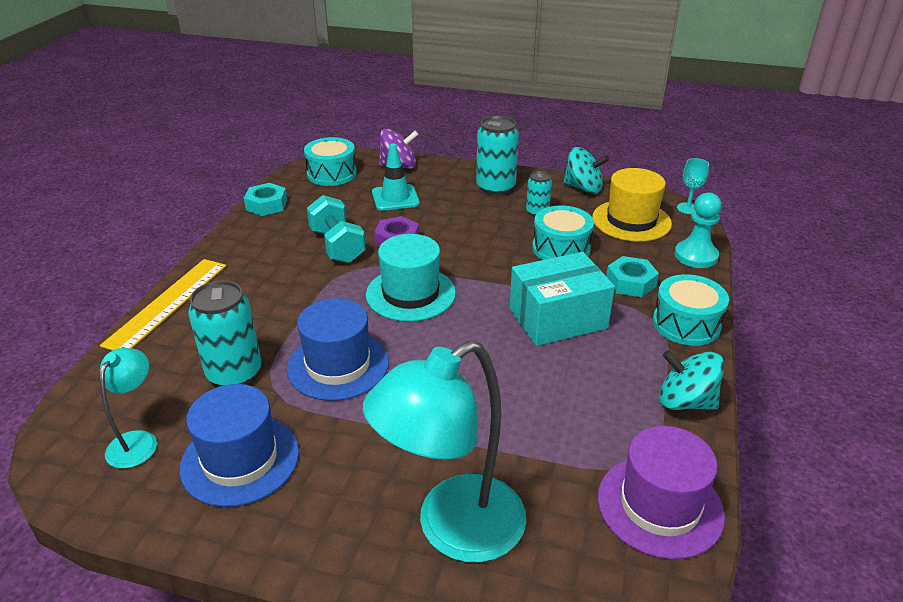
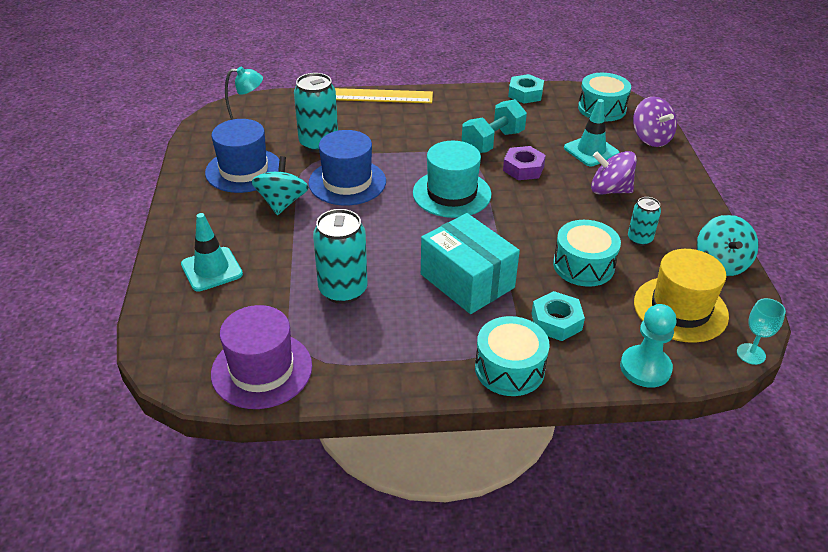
camera: 70 degrees right, 5 degrees up
turquoise lamp [363,340,526,563] -> turquoise traffic cone [181,213,243,291]
turquoise can [476,116,519,196] -> turquoise can moved to [313,209,368,304]
turquoise spinning top [659,350,724,410] -> turquoise spinning top moved to [251,156,309,215]
none -> purple spinning top [591,151,637,195]

